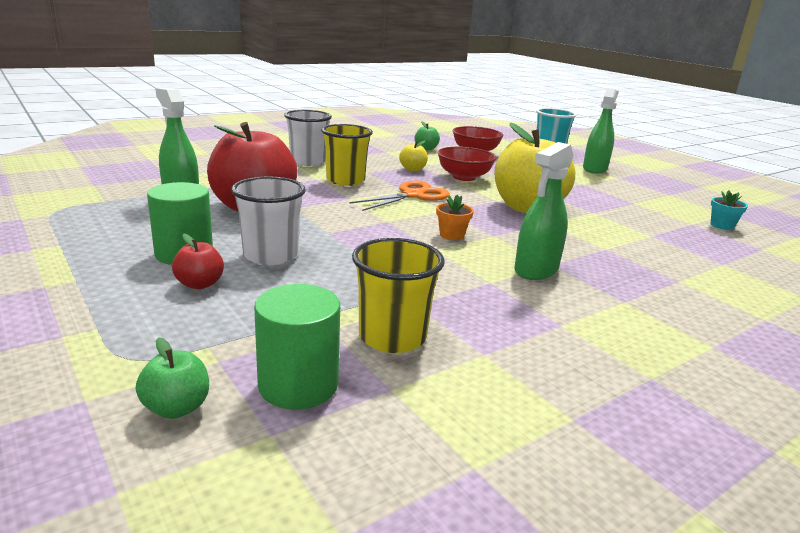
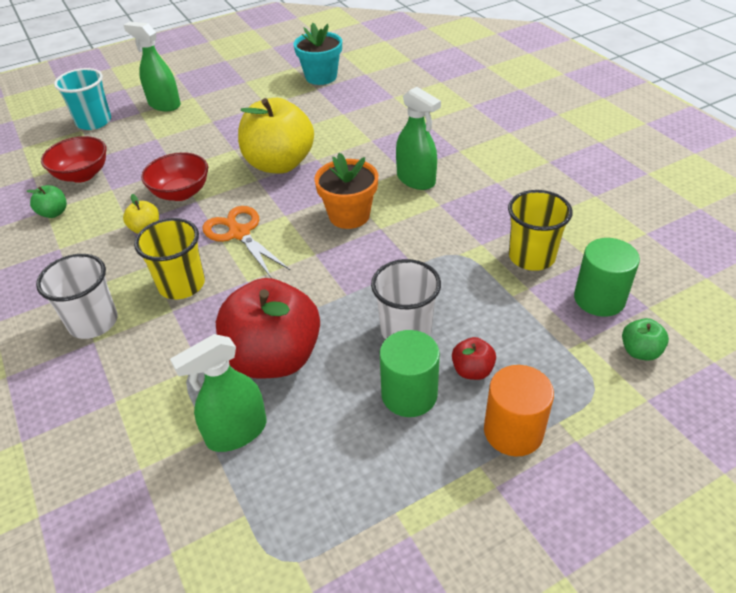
camera: 80 degrees left, 20 degrees up
orange flower pot [436,195,474,240] -> orange flower pot [314,153,378,229], size x1.85
turquoise flower pot [711,190,748,230] -> turquoise flower pot [294,23,342,85], size x1.85
none -> orange cylinder [484,365,554,457]

